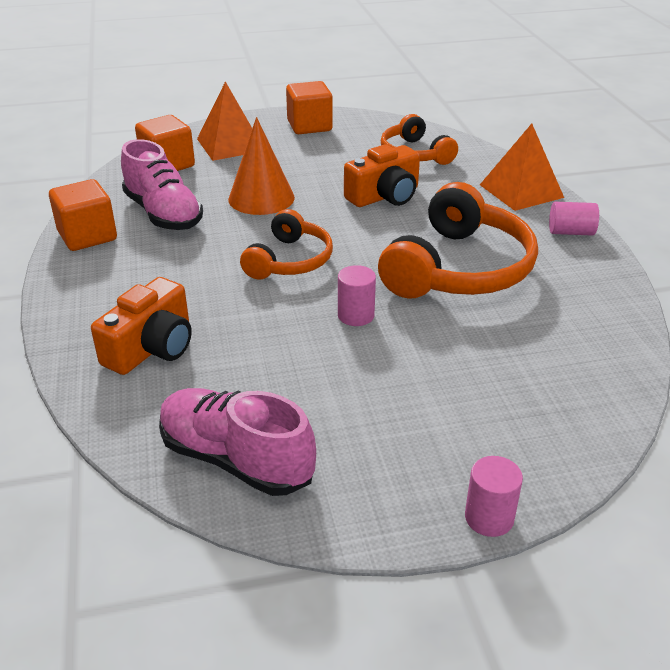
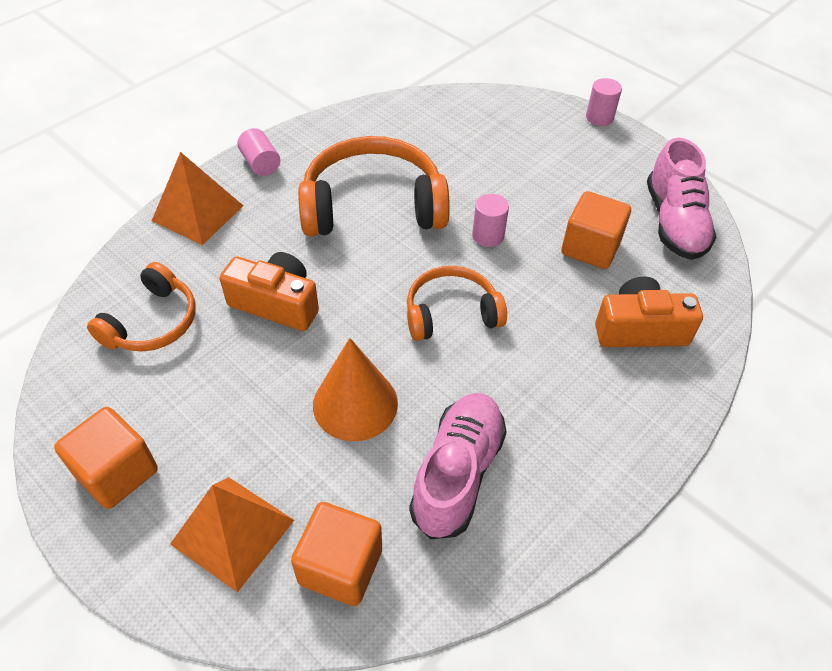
camera: 125 degrees left, 15 degrees up
orange cube [49,179,117,251] -> orange cube moved to [562,191,631,269]

